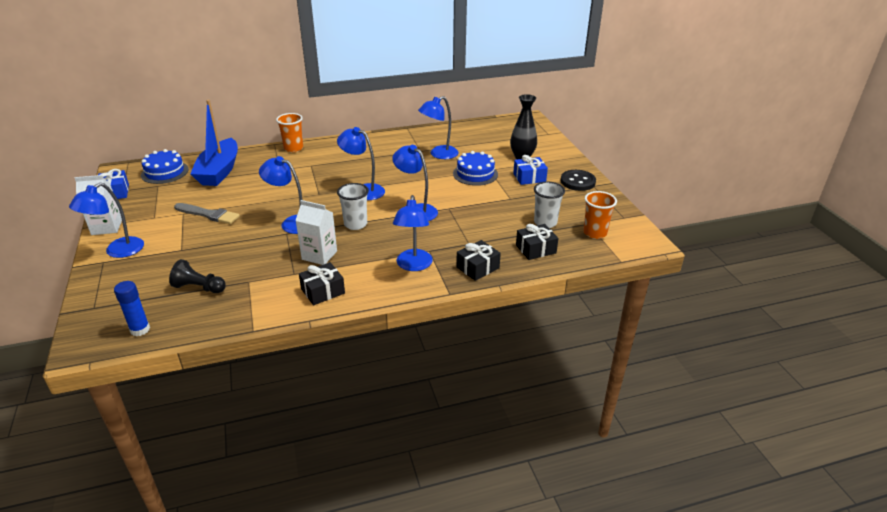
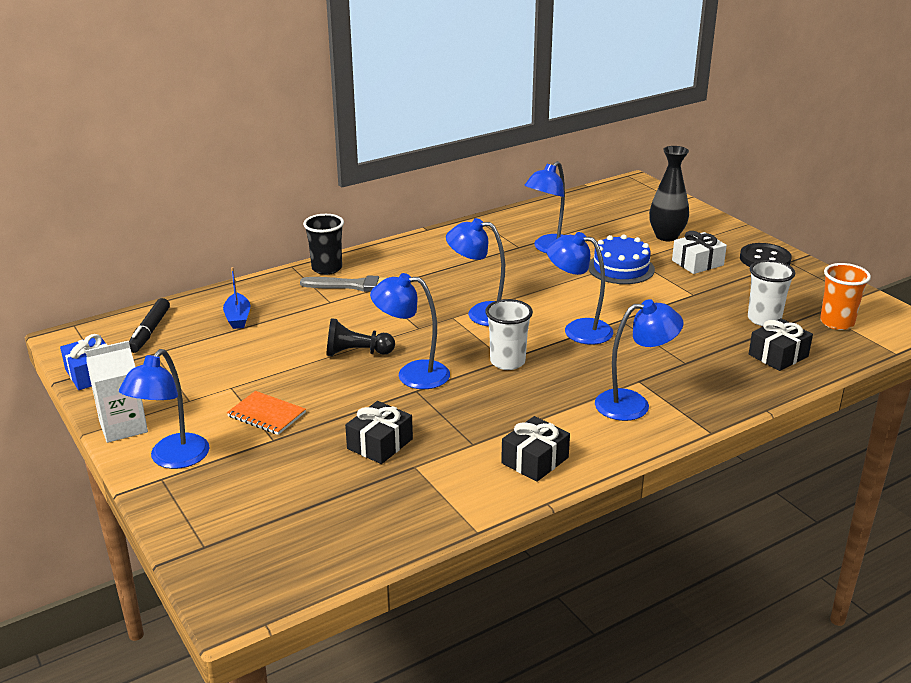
camera: 15 degrees left, 5 degrees down
blue glue stick [114,281,150,336] -> none
blue cake [141,149,189,184] -> black marker [129,298,170,353]
black pawn [169,259,226,293] -> black pawn moved to [326,318,395,356]
grey brush [174,203,240,224] -> grey brush moved to [300,275,386,292]
blue boat [190,100,238,186] -> blue boat [223,267,250,329], size x0.46
orange cup [276,113,303,152] -> black cup [303,214,344,275]
white carton [295,200,337,265] -> none
blue lamp [393,195,433,271] -> blue lamp turned 90 degrees counterclockwise [595,299,684,421]
black gift [456,240,501,281] -> black gift moved to [345,401,413,464]
blue gift [513,155,548,185] -> white gift [672,231,727,274]
none -> orange notebook [227,391,306,435]

